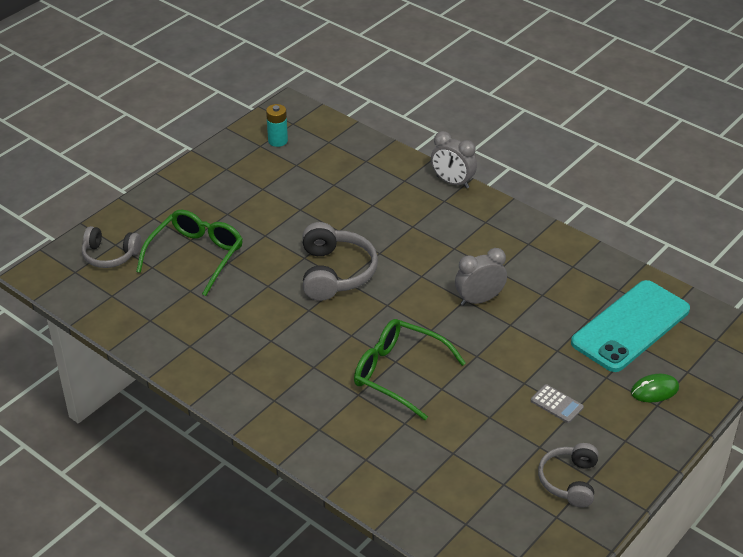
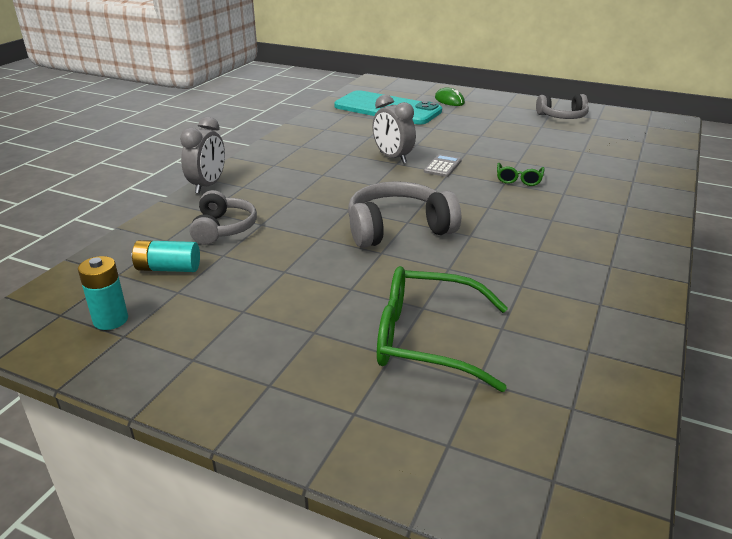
camera: 105 degrees left, 10 degrees down
grey headphones [82,226,141,268] -> grey headphones moved to [190,190,257,245]
green glasses [354,319,466,420] -> green glasses [497,163,545,186], size x0.48
grey calculator [531,384,584,423] -> grey calculator moved to [424,154,462,177]
none -> turquoise battery [132,240,200,272]

